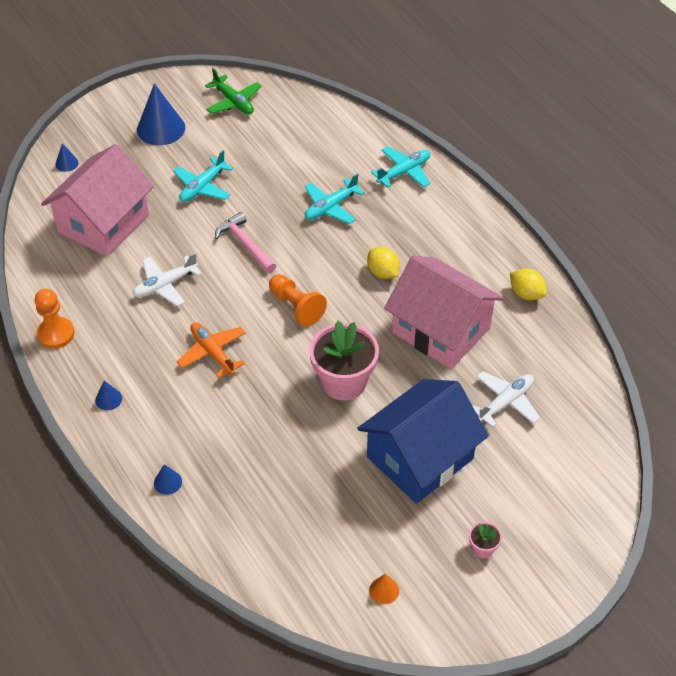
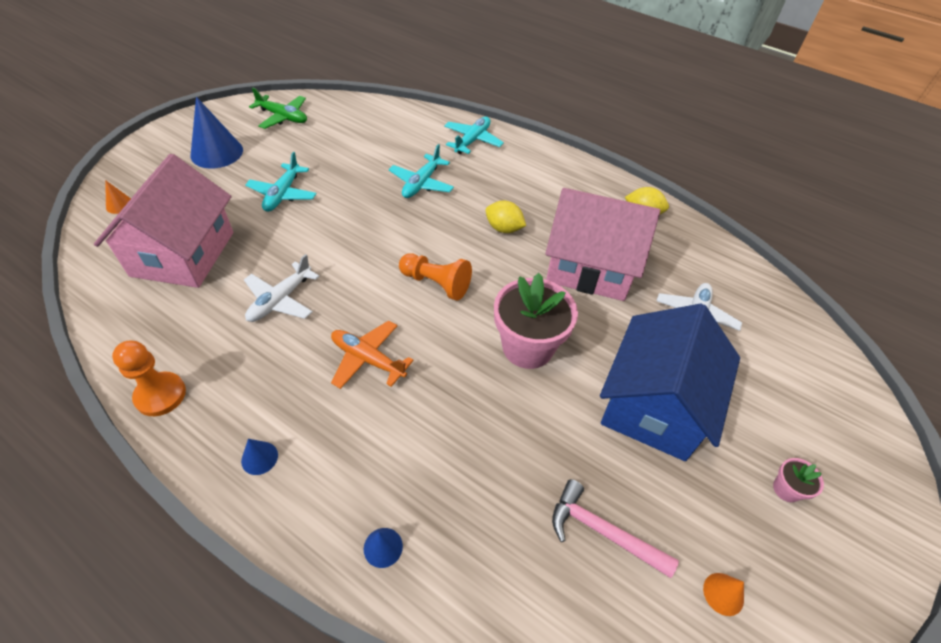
camera: 25 degrees left, 0 degrees up
blue cone [55,143,79,172] -> orange cone [105,180,131,214]
pink hammer [215,212,276,273] -> pink hammer moved to [552,479,679,578]

